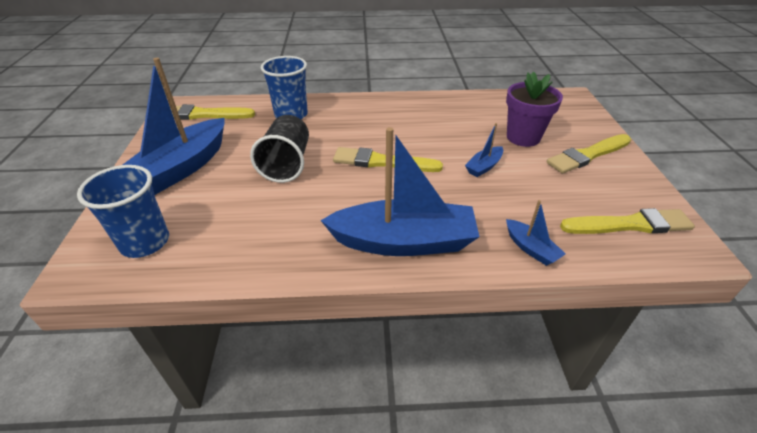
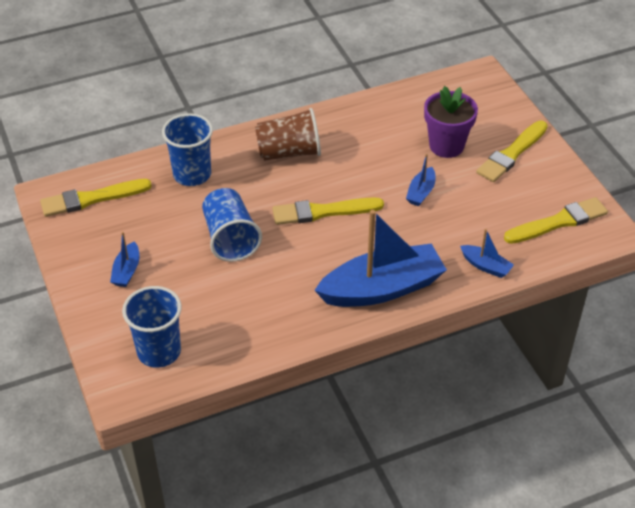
camera: 20 degrees left, 5 degrees up
blue boat [123,58,225,195] -> blue boat [110,232,139,287], size x0.44
black cup [250,115,309,183] -> blue cup [202,188,262,262]
none -> brown cup [255,108,321,161]

